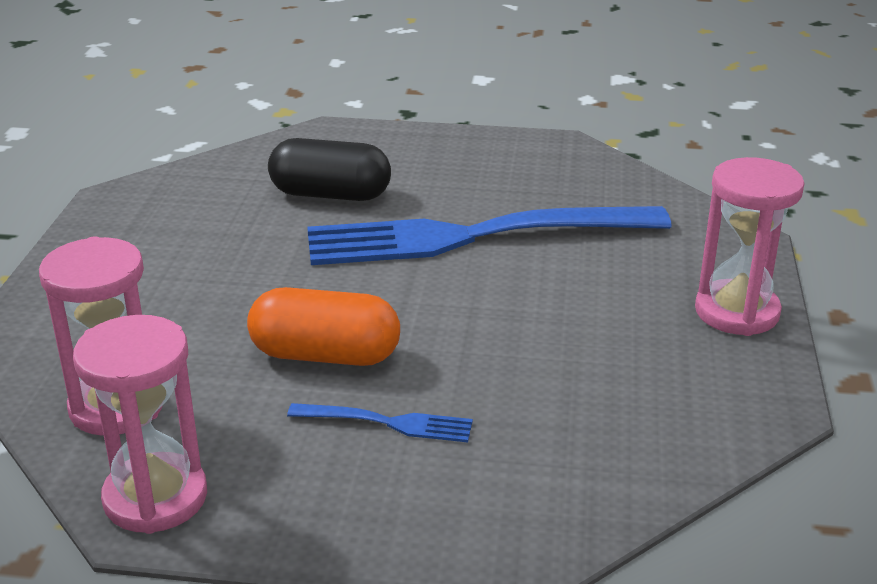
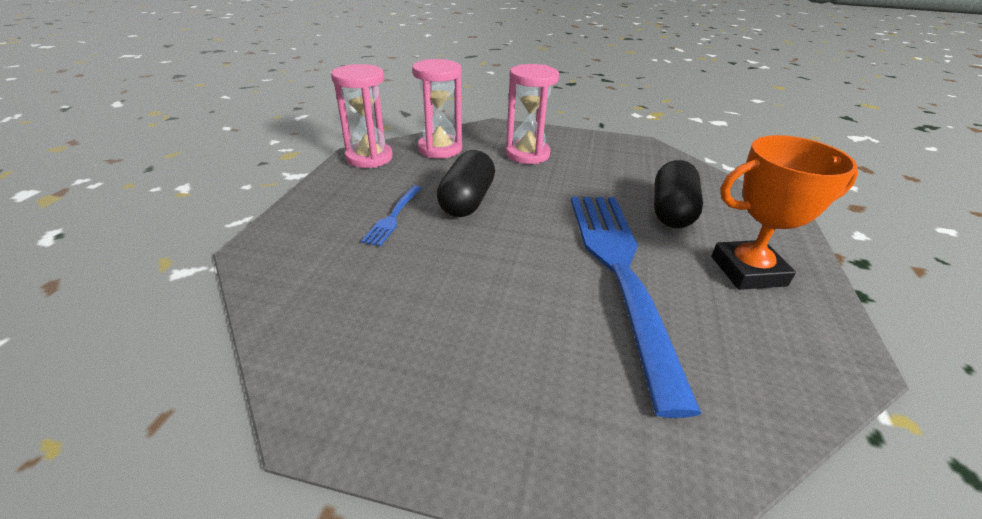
camera: 95 degrees right, 5 degrees up
orange capsule [247,287,400,366] -> black capsule [437,150,495,217]
pink hourglass [695,157,805,336] -> pink hourglass moved to [506,64,559,164]
none -> orange trophy [711,135,858,290]

